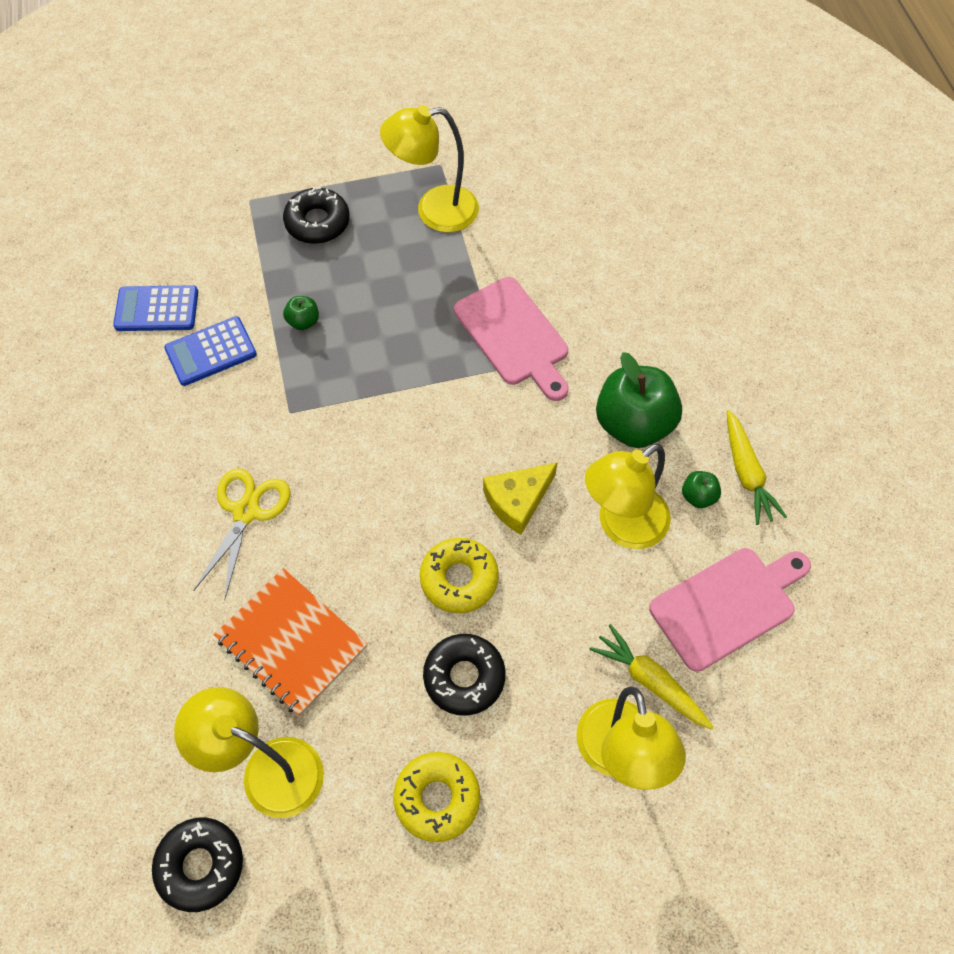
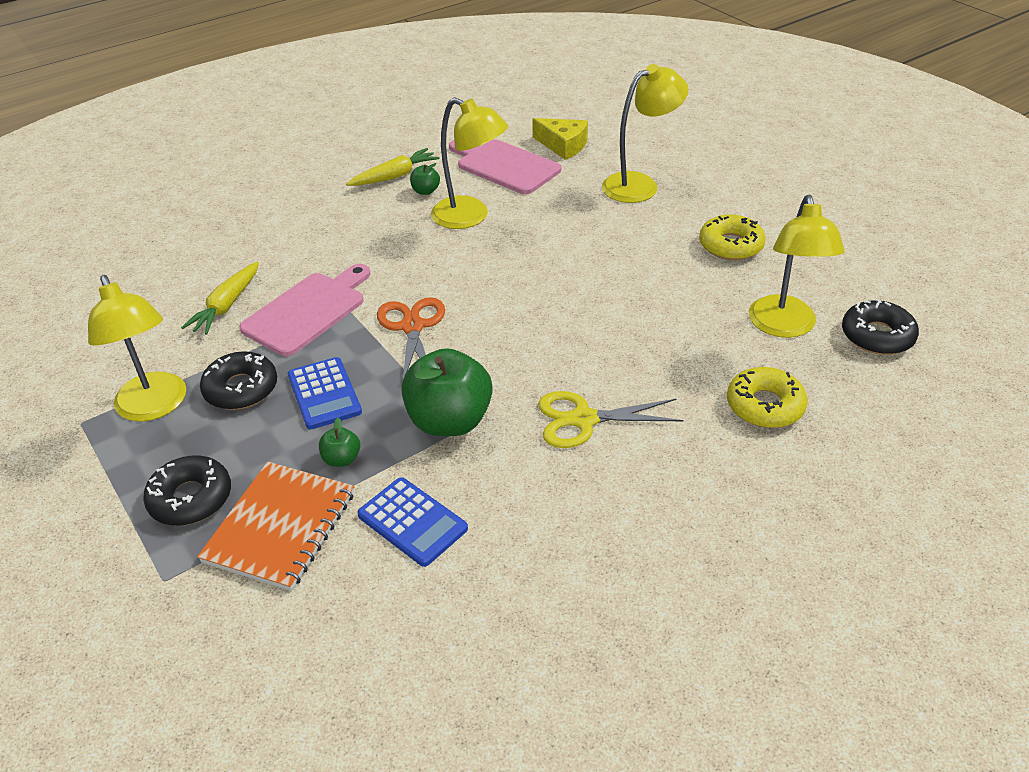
camera: 110 degrees left, 20 degrees down
blue calculator [113,285,198,331] -> blue calculator moved to [288,357,362,430]
orange notebook [214,568,368,716] -> orange notebook moved to [197,462,354,591]
yellow donut [420,538,499,613] -> yellow donut moved to [727,367,808,428]
black donut [423,634,506,716] -> black donut moved to [200,351,277,410]
yellow cheese [483,463,557,535] -> yellow cheese moved to [532,118,588,160]
yellow carrot [590,624,714,730] -> yellow carrot moved to [181,262,259,335]
green apple [596,352,682,448] -> green apple moved to [401,348,493,436]
none -> orange scissors [377,297,445,379]

